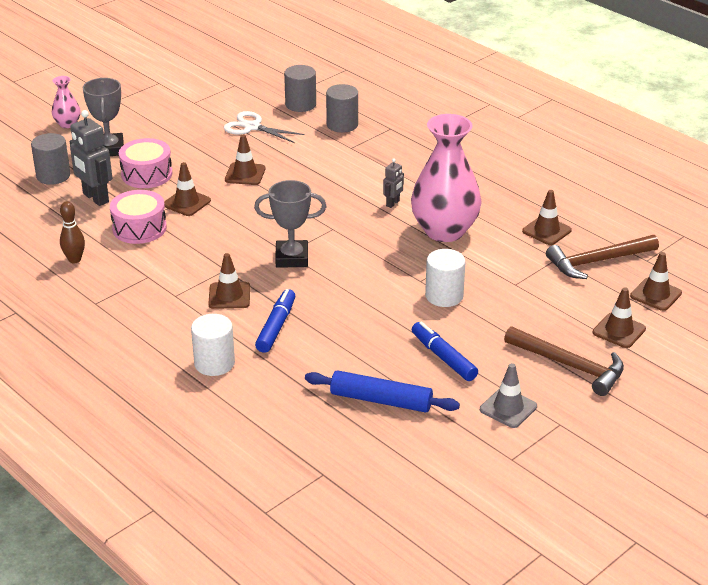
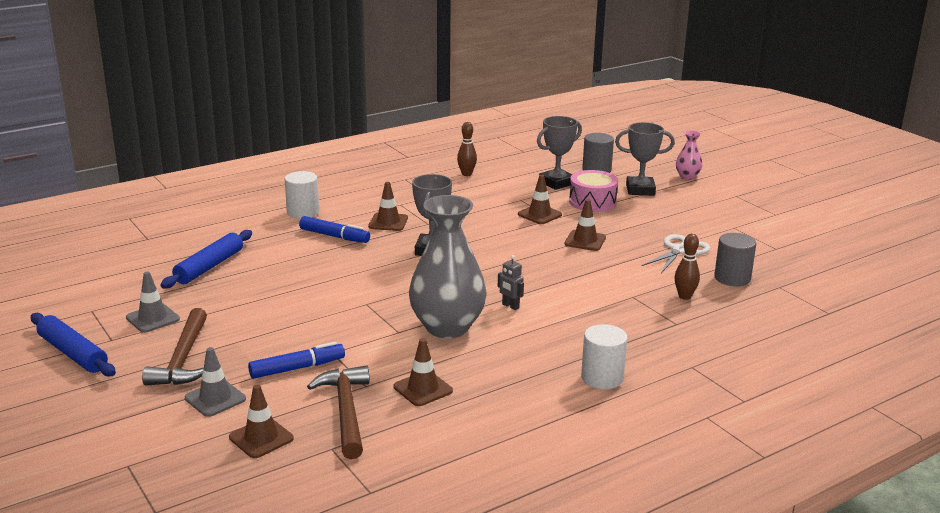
camera: 100 degrees right, 10 degrees down
grey robot [70,110,112,206] -> grey trophy [537,116,582,190]
pink drum [110,190,167,244] -> none
grey cylinder [326,84,358,133] -> brown bowling pin [674,234,700,300]
pink vase [411,114,482,242] -> grey vase [409,195,487,338]
blue marker [412,321,478,381] -> blue marker moved to [248,342,345,379]
white cylinder [425,249,465,307] -> white cylinder moved to [581,324,628,389]
brown hammer [504,326,624,396] -> brown hammer turned 45 degrees counterclockwise [142,308,207,386]
brown traffic cone [593,287,646,348] -> grey traffic cone [185,347,246,417]
none -> blue rolling pin [31,313,116,377]

